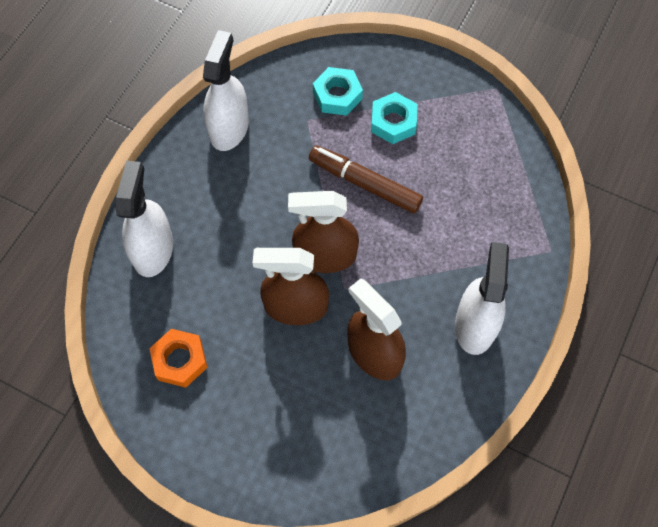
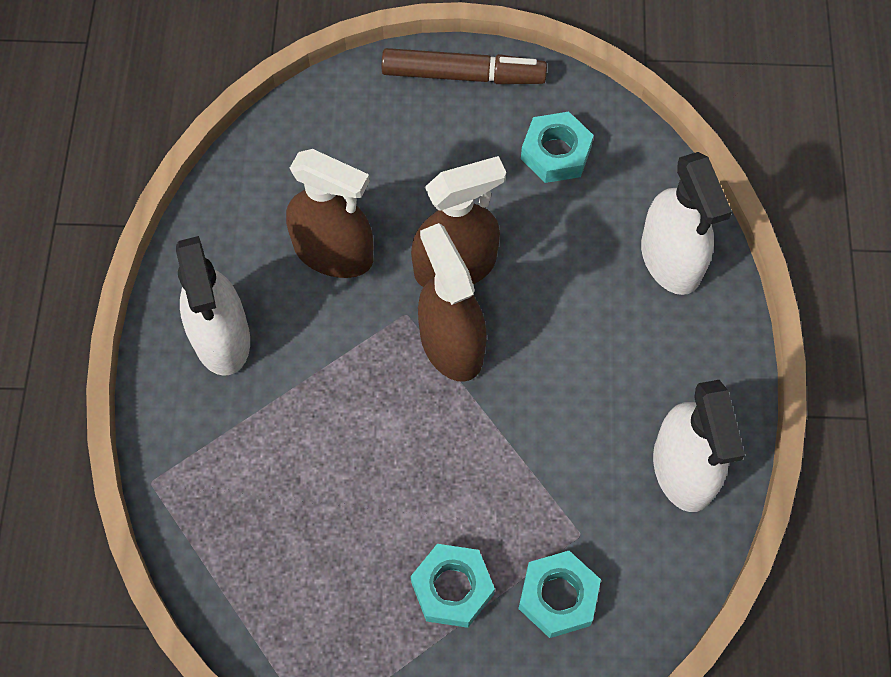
camera: 155 degrees right, 0 degrees up
orange nut [149,329,208,388] -> turquoise nut [521,112,594,183]
brown spray bottle [288,191,359,273] -> brown spray bottle turned 90 degrees counterclockwise [418,223,487,382]
brown marker [309,146,423,213] -> brown marker moved to [382,48,547,84]

